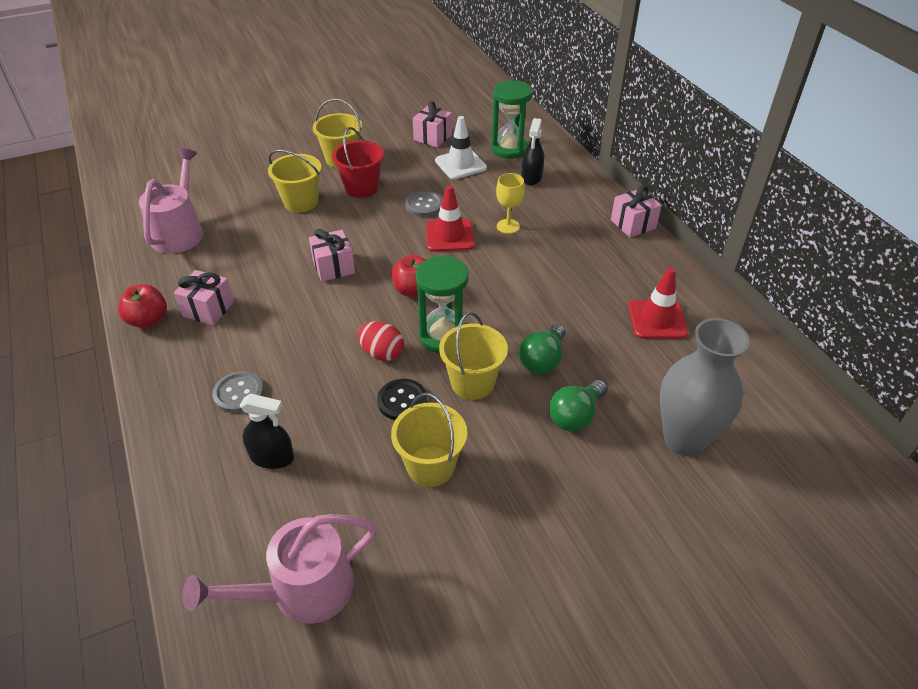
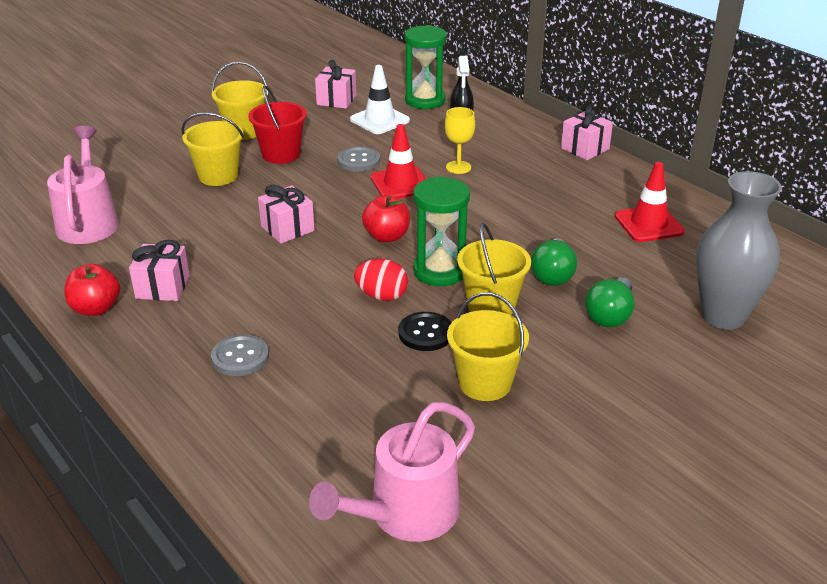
camera: 15 degrees left, 10 degrees down
black spray bottle [240,393,294,469] -> none

